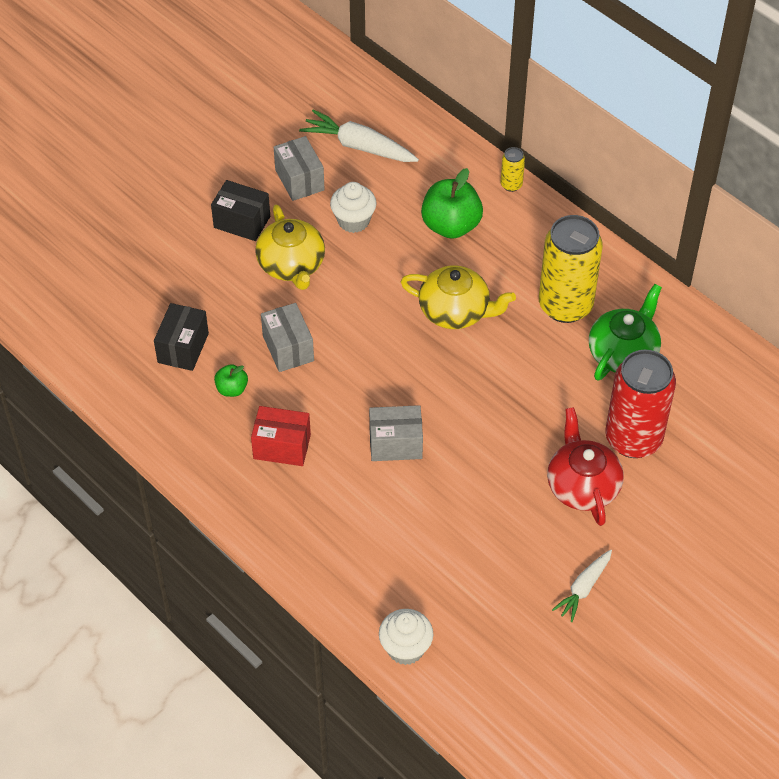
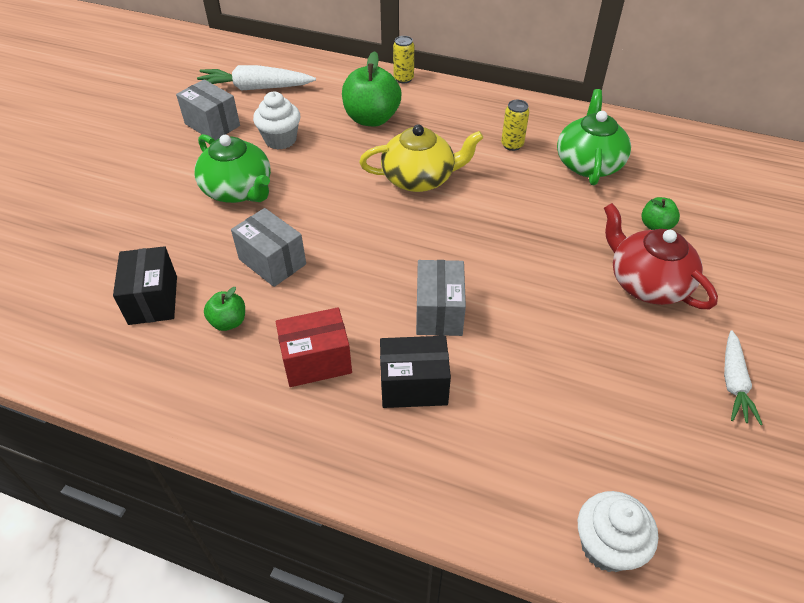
camera: 25 degrees left, 5 degrees down
black box [211,180,270,241] -> black box moved to [380,336,451,408]
yellow teapot [255,204,325,290] -> green teapot [194,134,271,203]
grey box [369,405,423,461] -> grey box turned 60 degrees counterclockwise [416,260,466,336]
yellow can [539,215,603,323] -> yellow can [501,100,529,151], size x0.42
red can [605,350,676,458] -> green apple [641,197,680,230]

